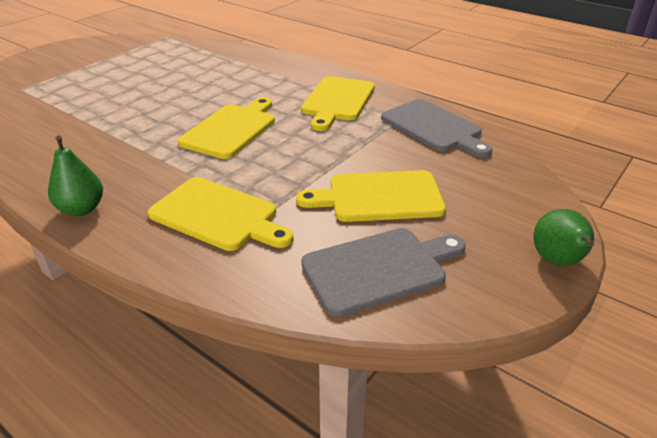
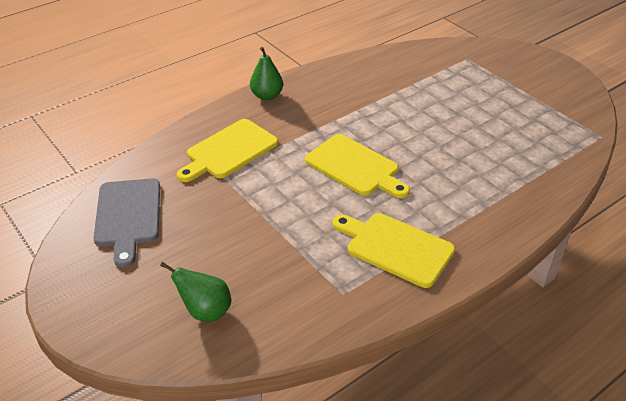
camera: 105 degrees right, 5 degrees up
yellow cutting board [296,170,446,222] -> none
grey cutting board [381,99,492,158] -> none
green pear [533,209,594,265] -> green pear moved to [160,262,231,321]

